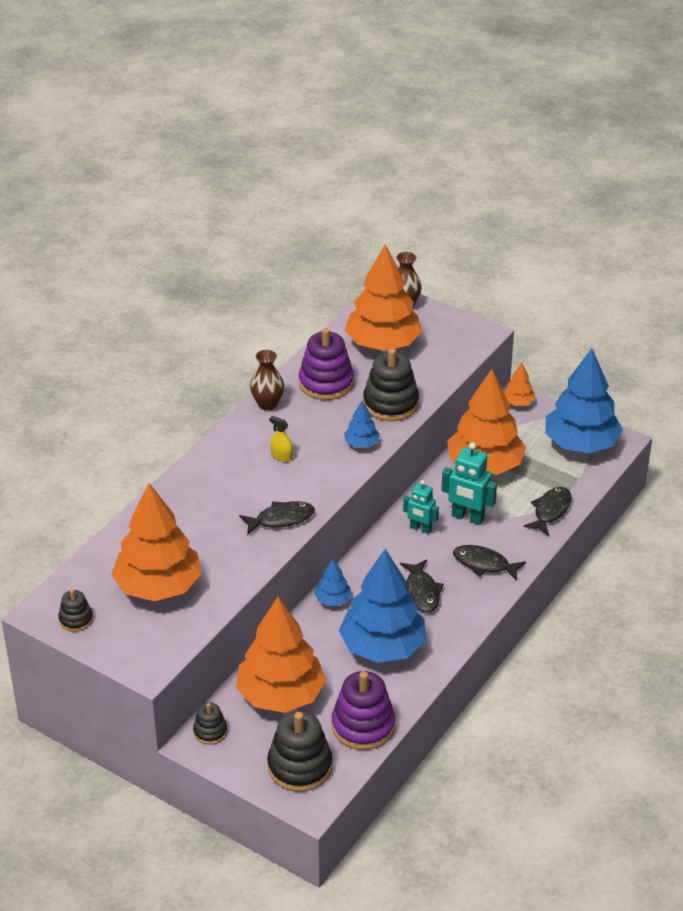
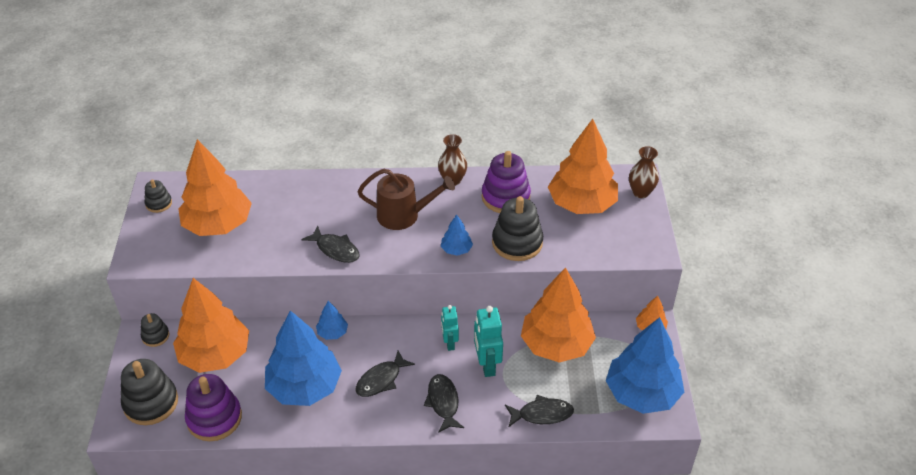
camera: 55 degrees right, 5 degrees up
yellow spray bottle [269,416,293,462] -> brown watering can [358,169,455,230]

